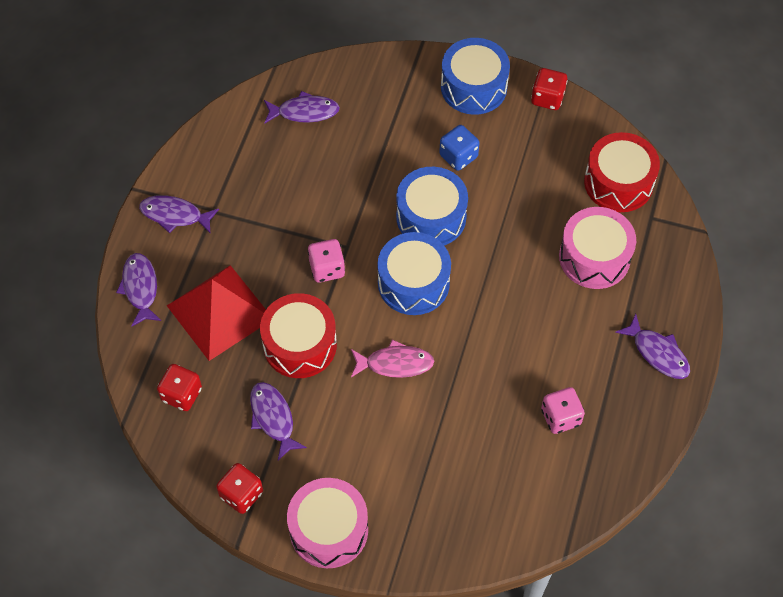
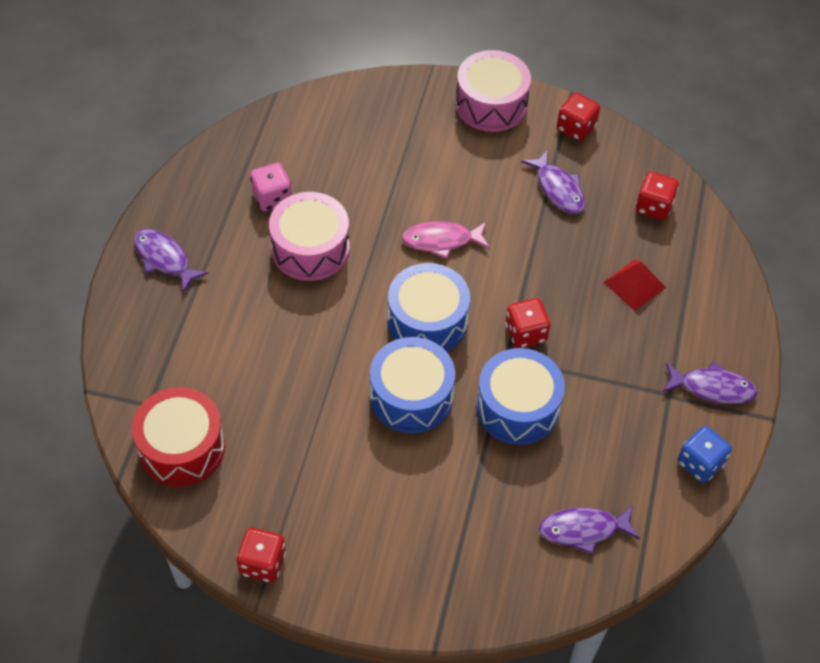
camera: 175 degrees right, 5 degrees down
purple fish [116,253,161,327] -> none
red pyramid [167,265,266,361] -> red pyramid [603,259,666,311], size x0.54
red drum [260,293,337,378] -> none
pink dice [308,239,345,283] -> red dice [505,298,551,348]
blue dice [439,125,479,171] -> blue dice moved to [677,426,732,483]
blue drum [441,38,510,115] -> blue drum moved to [476,348,565,445]
pink drum [559,207,636,289] -> pink drum moved to [269,192,349,281]

